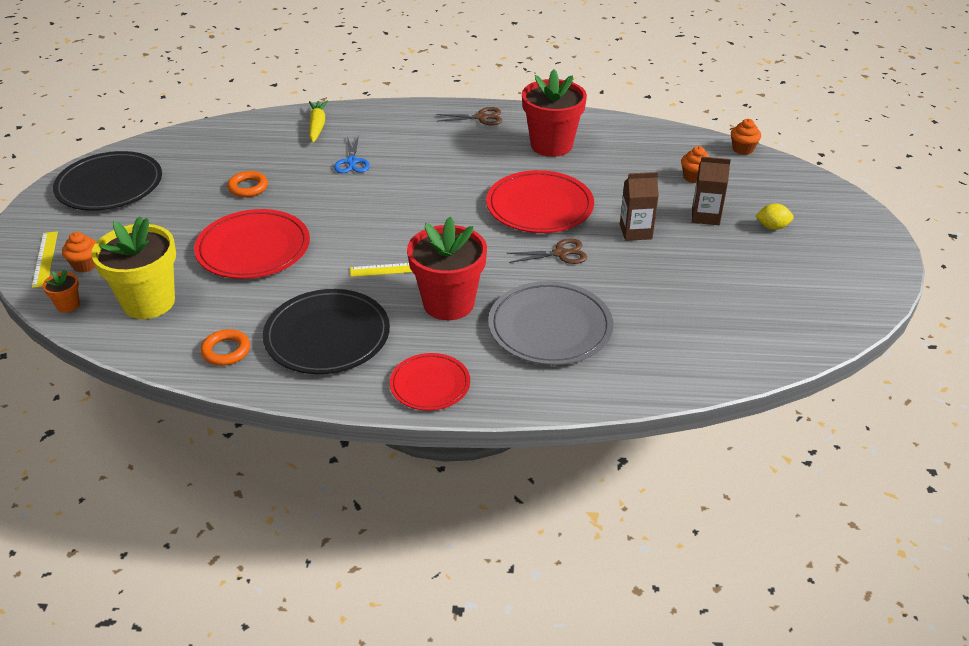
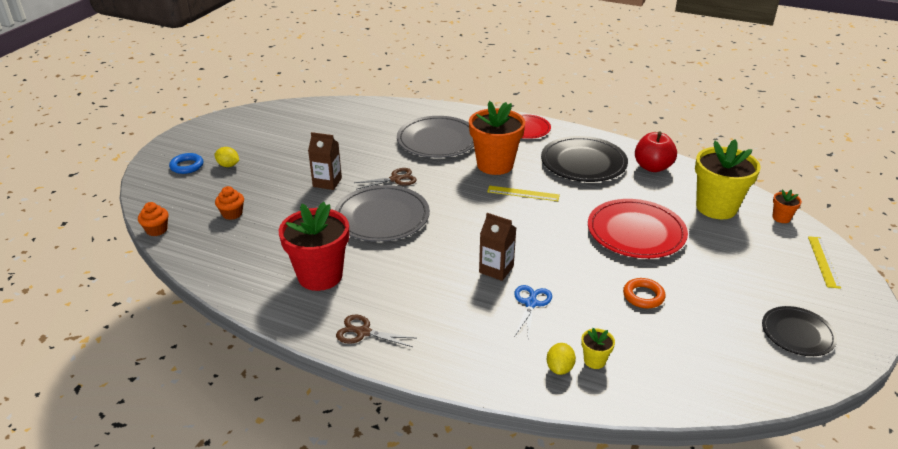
camera: 160 degrees left, 5 degrees down
black plate [53,151,162,211] -> black plate [762,306,837,356], size x0.61
orange cupcake [62,232,96,272] -> none
orange ring [201,329,250,366] -> red apple [635,131,677,172]
yellow carrot [309,101,328,143] -> yellow lemon [547,343,576,375]
red flower pot [407,217,487,320] -> orange flower pot [469,101,525,175]
red plate [486,170,594,233] -> grey plate [335,185,430,242]
brown scissors [507,239,587,264] -> brown scissors turned 150 degrees clockwise [354,168,417,189]
brown carton [692,157,731,225] -> brown carton moved to [479,213,516,281]
none -> blue ring [169,153,203,174]
none -> yellow flower pot [581,328,615,369]

